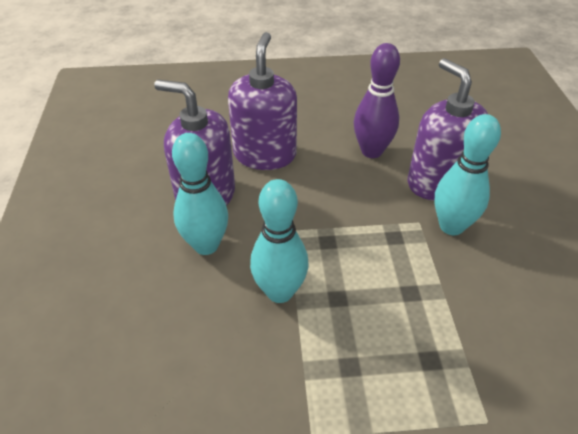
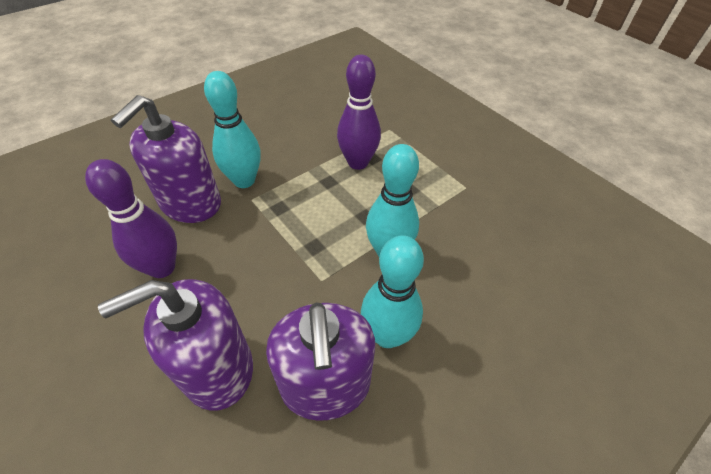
camera: 125 degrees left, 5 degrees up
none -> purple bowling pin [337,55,381,170]

